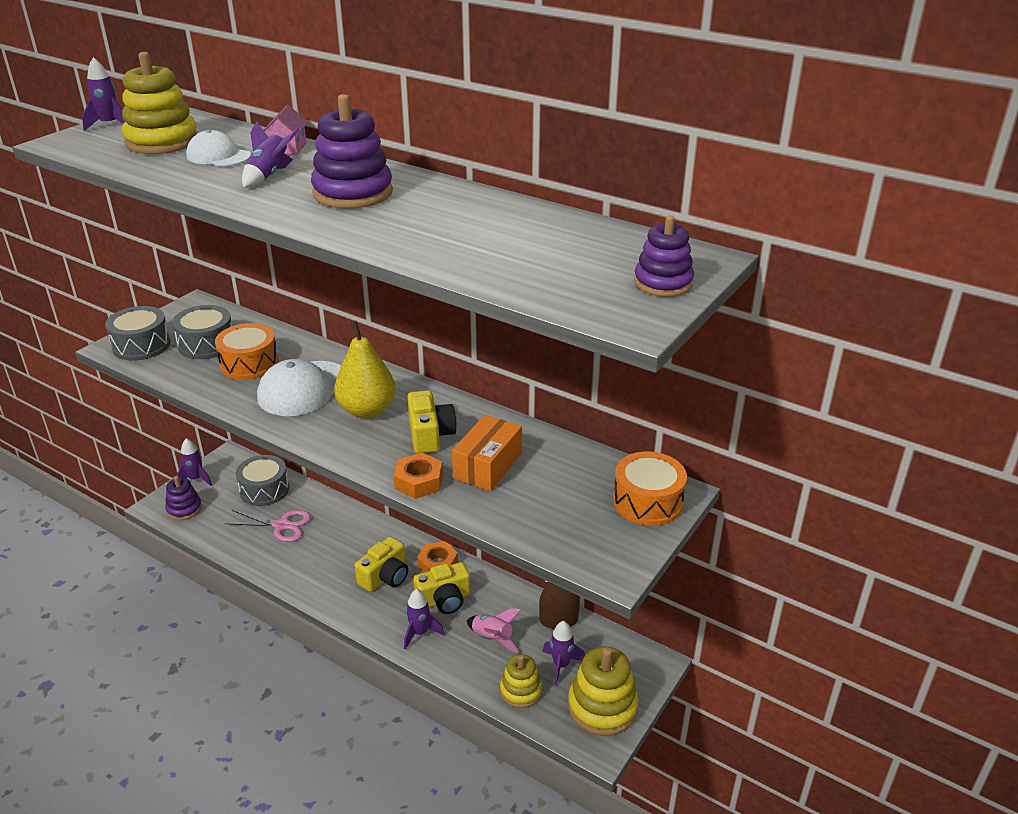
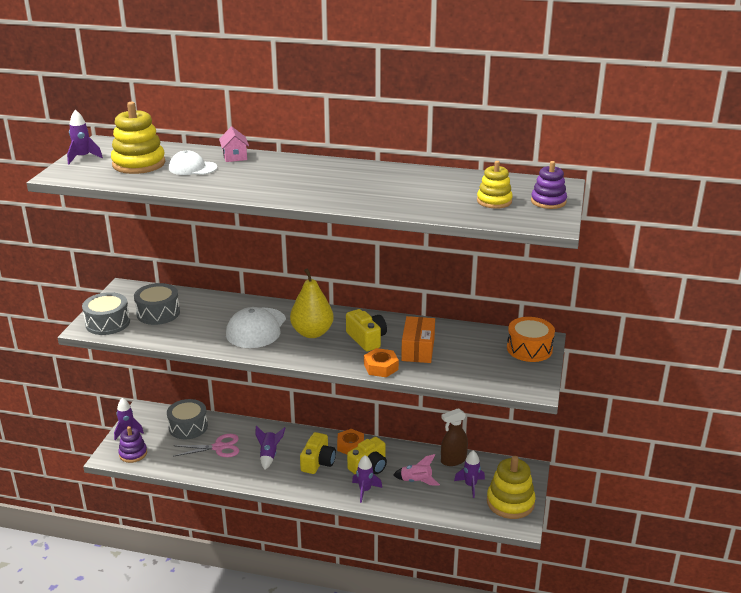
camera: 20 degrees left, 5 degrees down
orange drum [215,323,279,380] -> none
purple rocket [242,122,299,188] -> purple rocket moved to [255,426,285,470]
purple stacking toy [311,94,393,209] -> none
yellow stacking toy [500,654,542,708] -> yellow stacking toy moved to [477,161,513,209]

